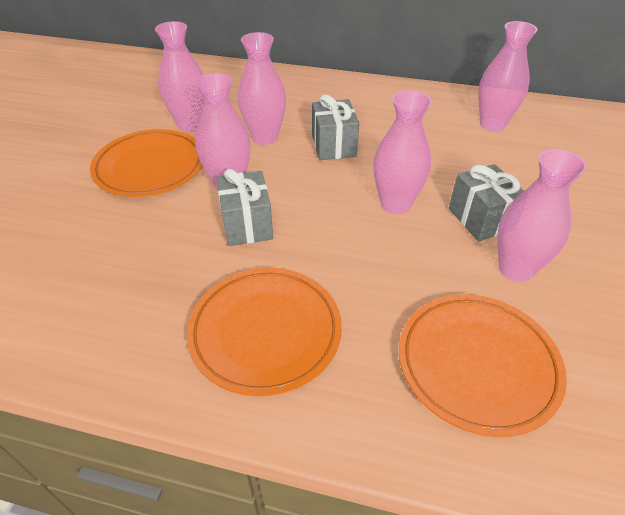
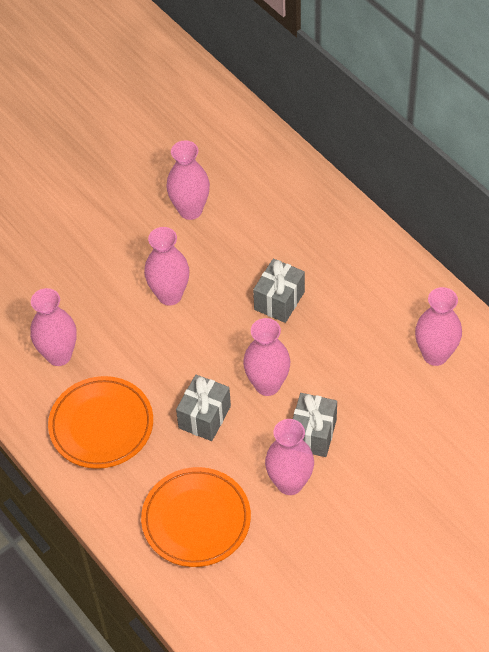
camera: 40 degrees right, 10 degrees up
orange plate [90,129,202,197] -> none
grey gift [217,169,273,246] -> grey gift moved to [176,375,231,441]
pink vase [238,32,286,145] -> pink vase moved to [30,288,77,366]

